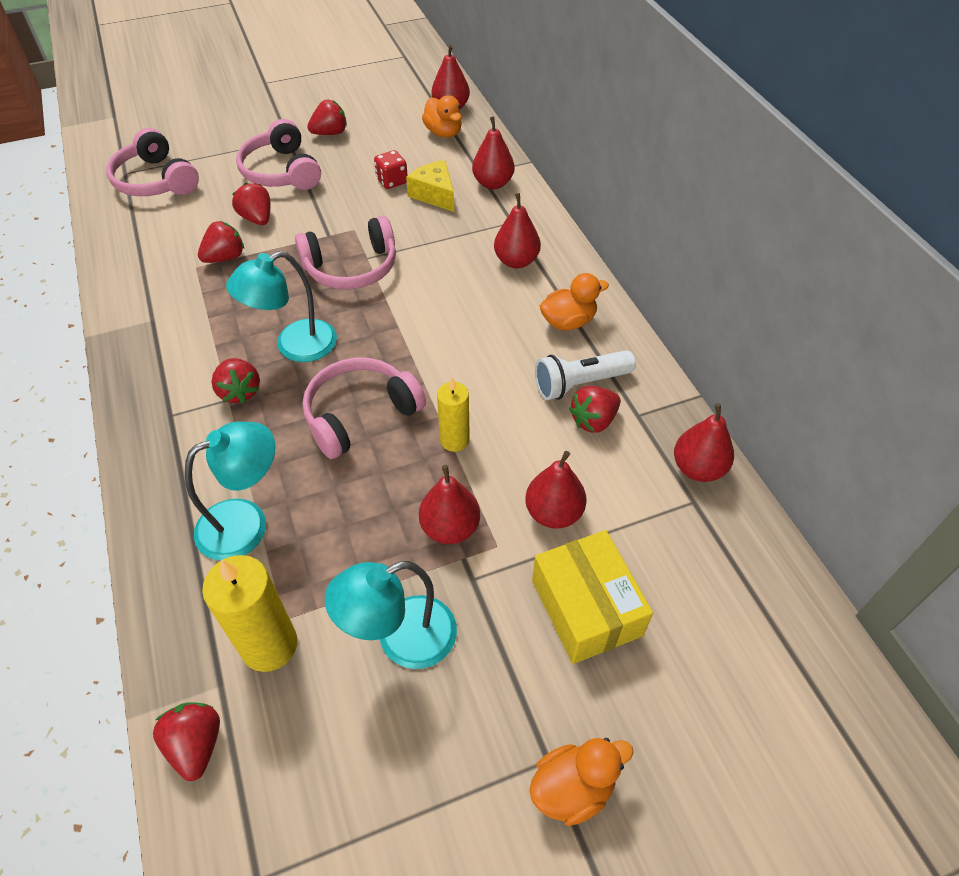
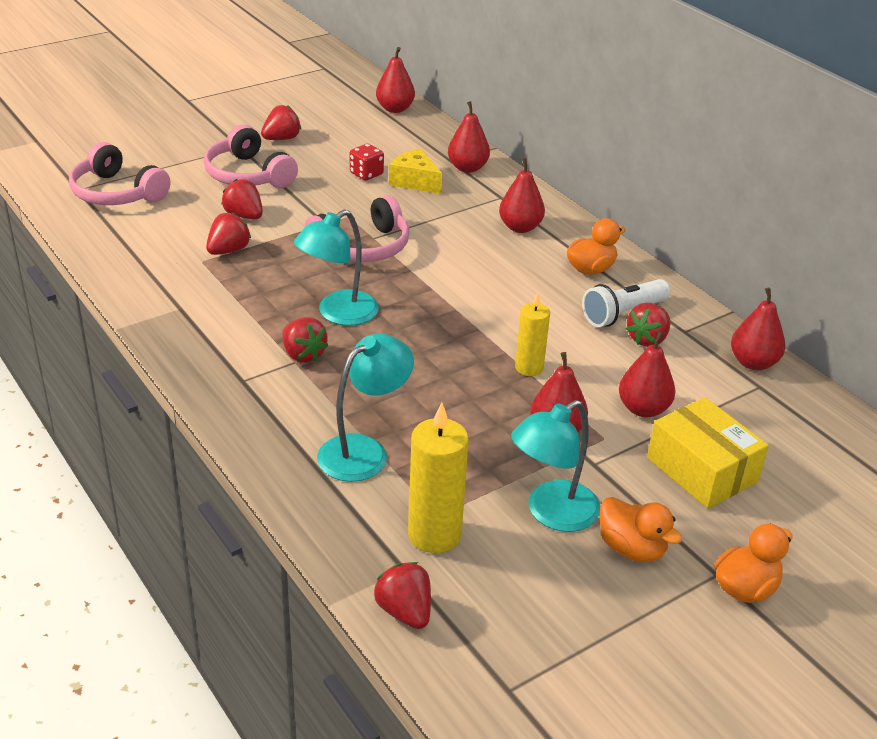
camera: 15 degrees left, 15 degrees down
pink headphones [303,358,426,459] -> none
orange duck [422,95,462,138] -> orange duck moved to [600,497,682,562]

